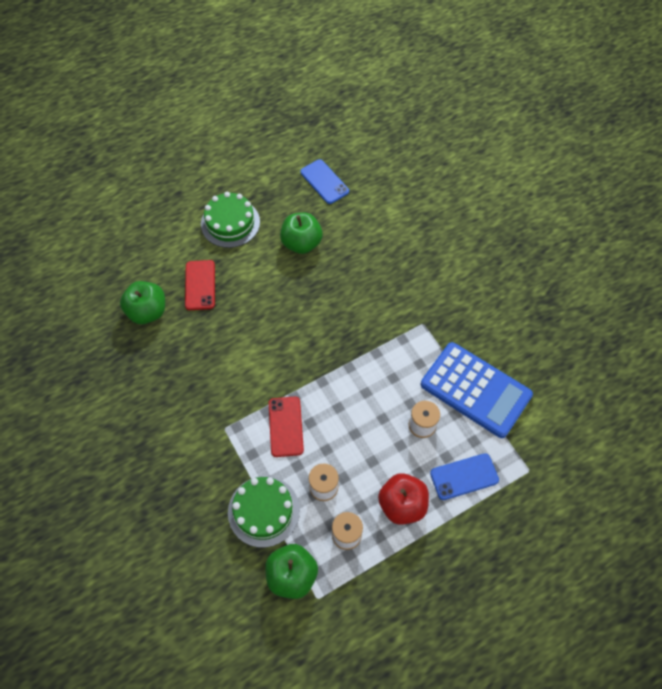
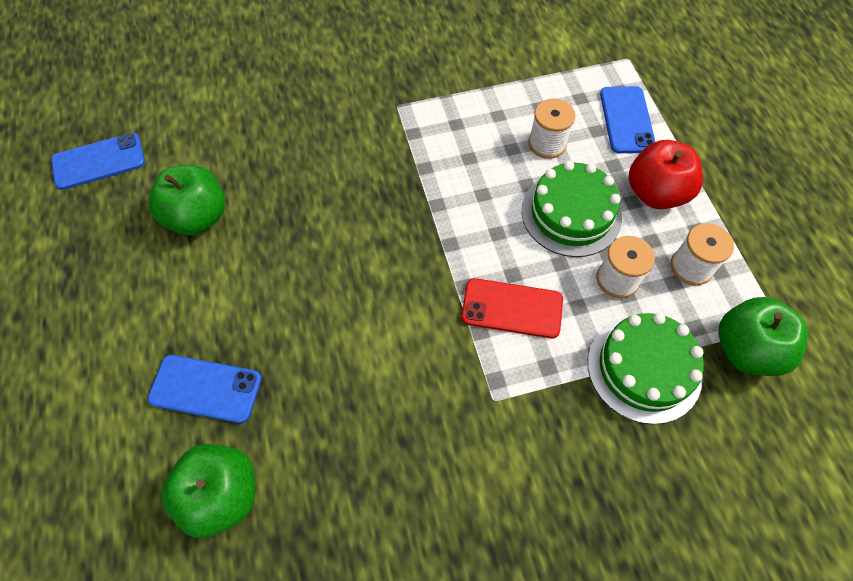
camera: 75 degrees left, 0 degrees up
red phone [185,260,215,310] -> blue phone [148,355,262,423]
green cake [201,192,260,248] -> green cake moved to [522,161,622,257]
blue calculator [421,342,533,438] -> none

